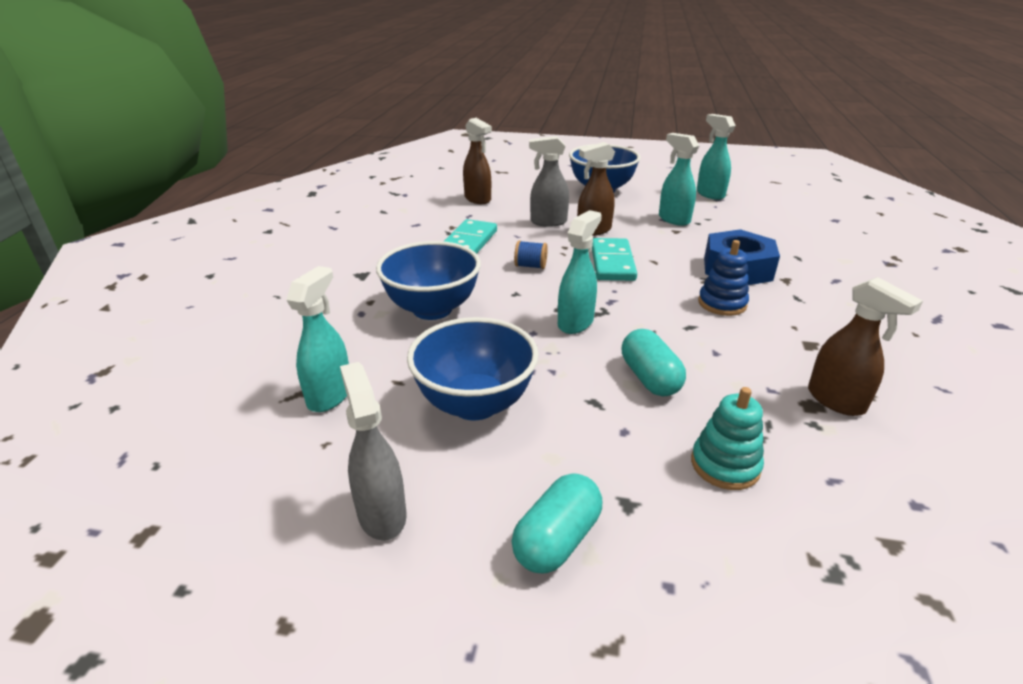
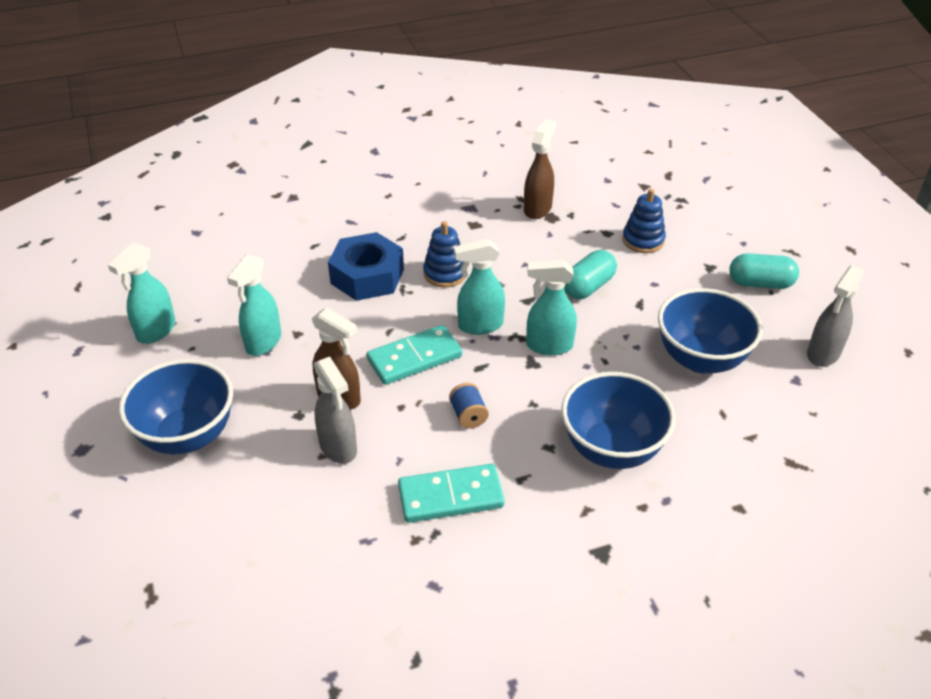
camera: 120 degrees left, 10 degrees up
turquoise spray bottle [286,266,349,412] -> turquoise spray bottle moved to [454,239,505,335]
brown spray bottle [463,118,492,204] -> none
turquoise stacking toy [691,387,764,490] -> blue stacking toy [622,189,666,253]

